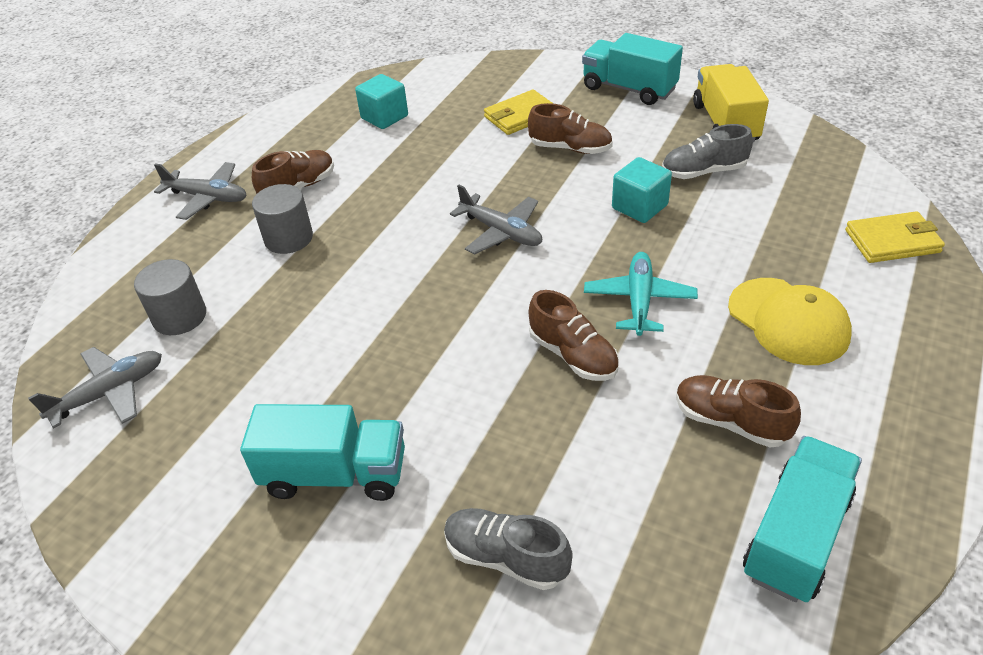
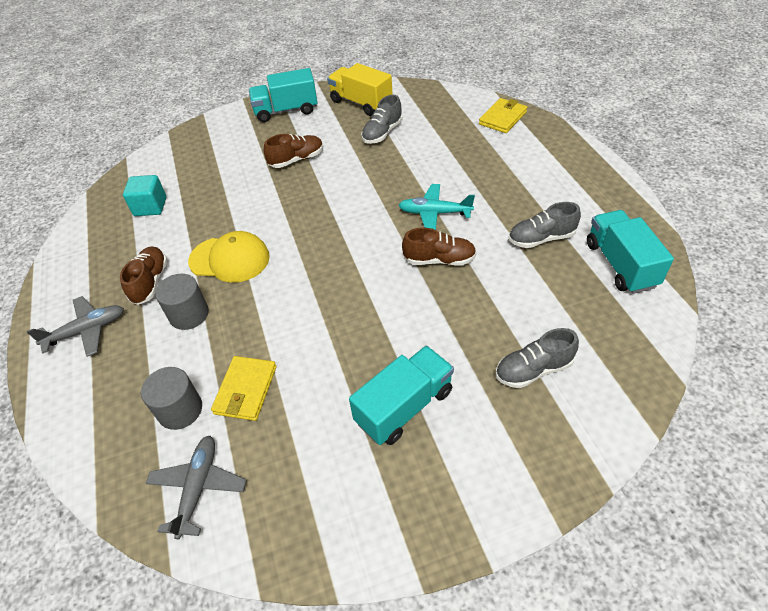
camera: 45 degrees left, 5 degrees up
grey plane [450,185,542,254] -> none
yellow wallet [484,90,554,135] -> yellow wallet moved to [211,356,276,421]
turquoise plane [584,252,698,336] -> turquoise plane turned 45 degrees counterclockwise [398,184,475,230]
turquoise cube [612,157,672,223] -> none
brown shoe [676,375,801,448] -> grey shoe [509,202,581,248]
yellow cap [728,278,852,365] -> yellow cap moved to [188,231,270,283]

